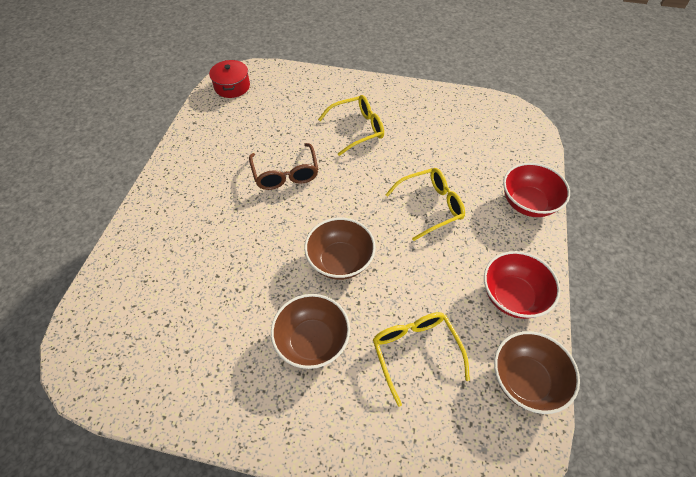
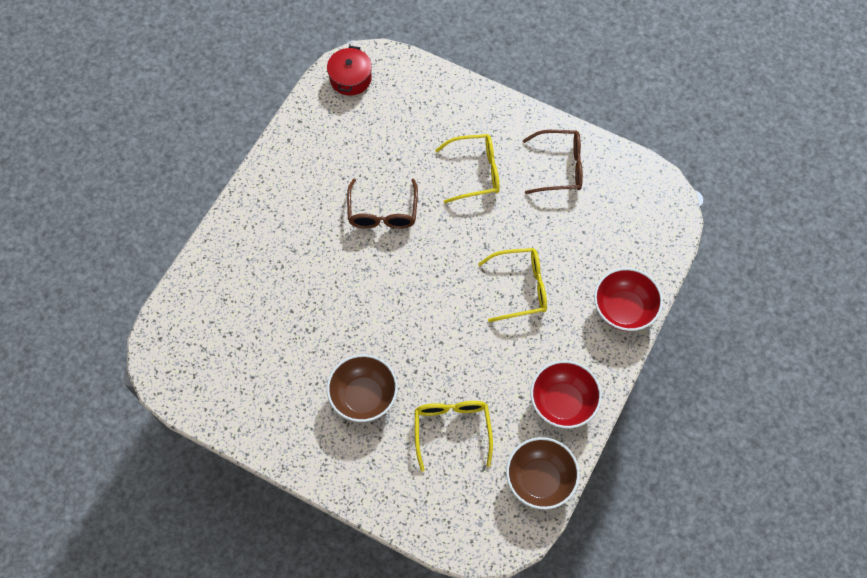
camera: 15 degrees right, 10 degrees up
brown bowl [304,218,376,280] -> none
none -> brown glasses [523,130,583,194]

